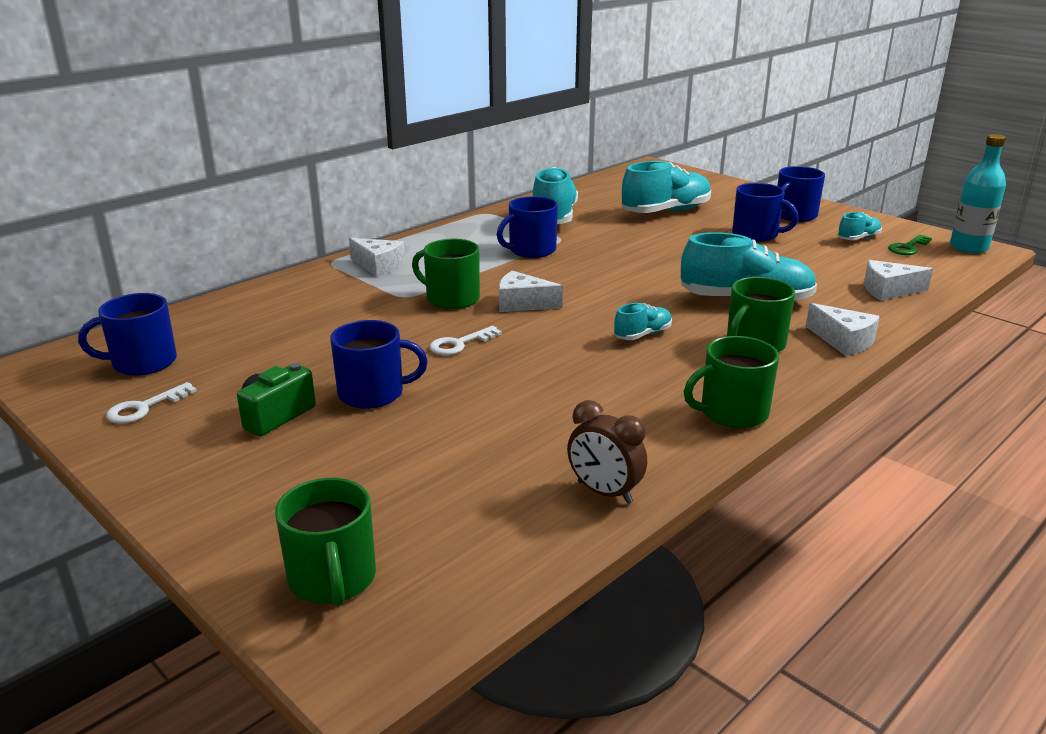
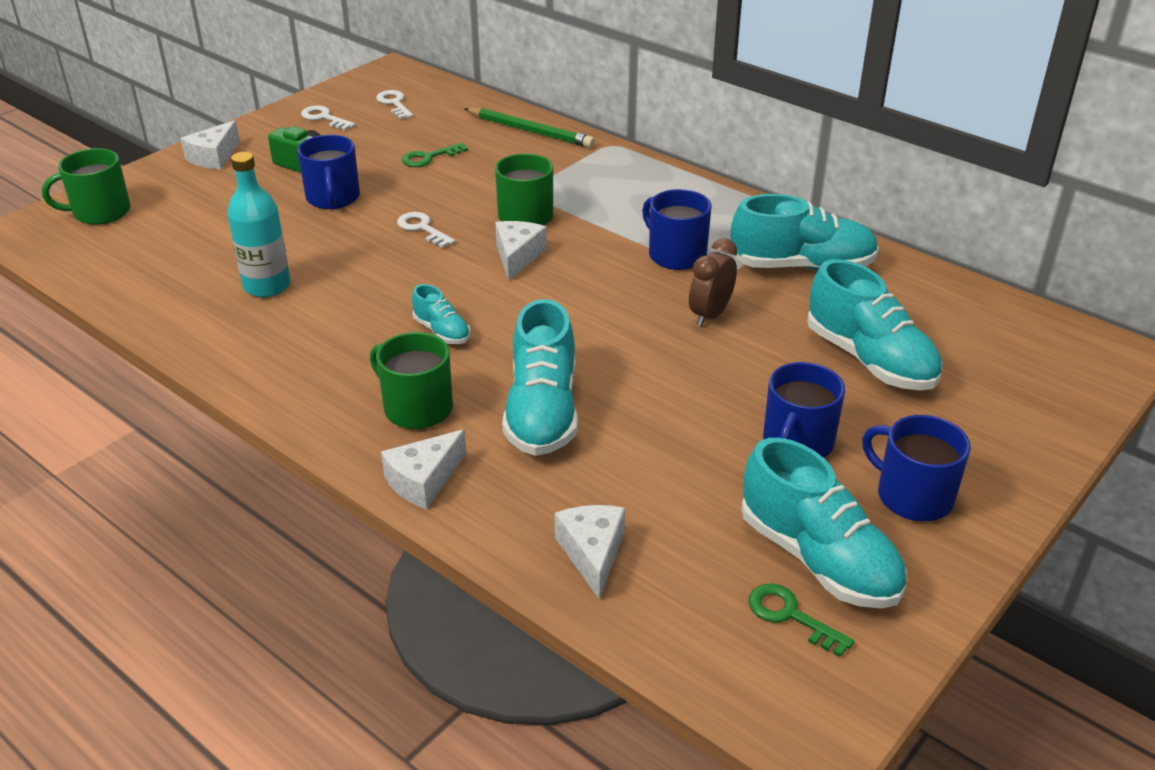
camera: 85 degrees right, 10 degrees up
blue mug [78,293,177,376] -> white key [376,90,413,119]
white cheese [349,238,405,277] -> white cheese moved to [180,120,240,169]
brown clock [567,400,647,504] -> brown clock moved to [689,238,737,327]
green mug [684,336,779,428] -> none
turquoise shoe [837,212,882,240] -> turquoise shoe [741,438,906,609], size x2.00
turquoise bottle [950,134,1006,253] -> turquoise bottle moved to [227,152,291,297]
none -> green key [402,143,468,167]
none -> green pencil [464,108,595,148]

